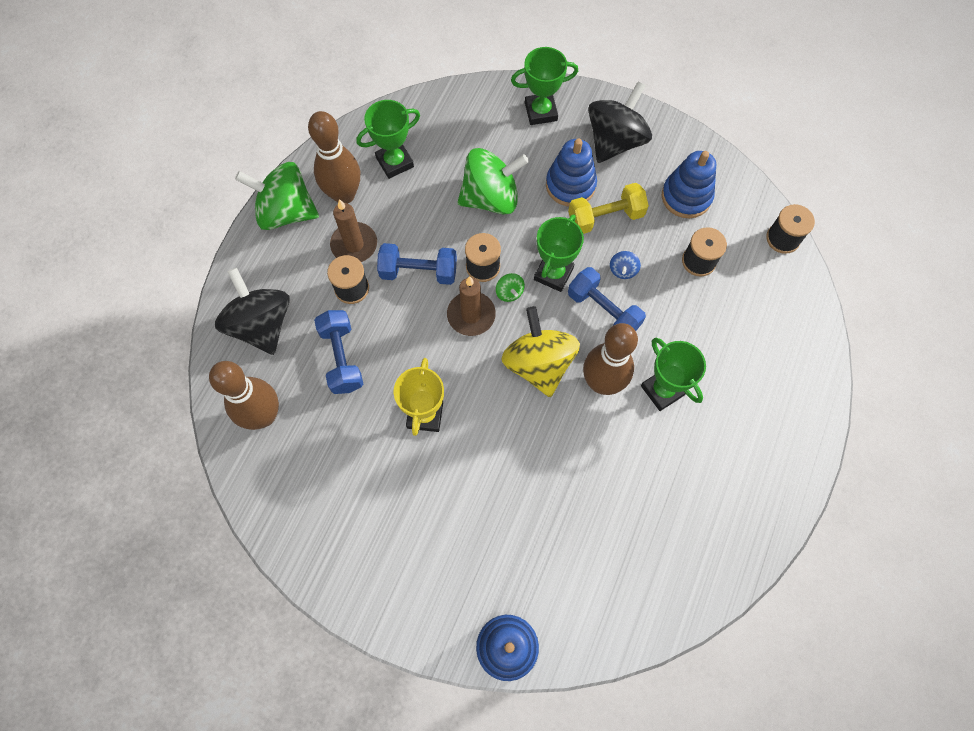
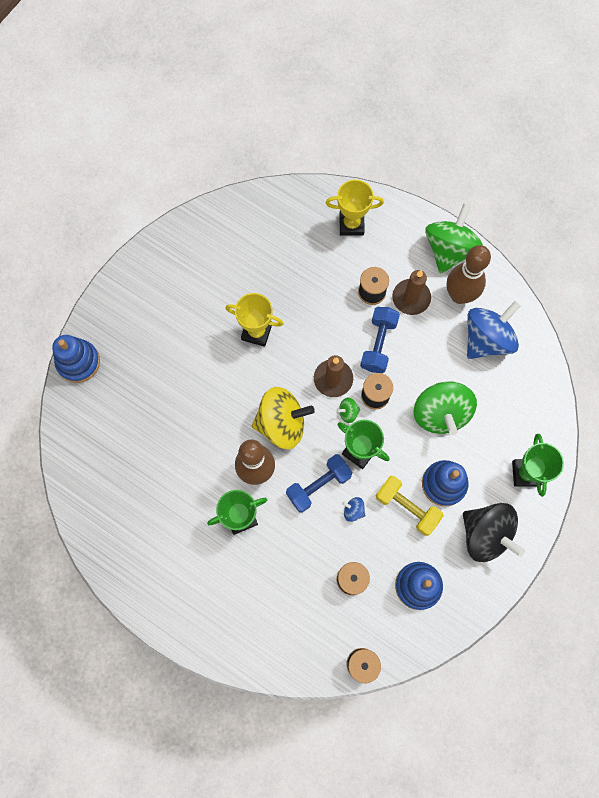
camera: 100 degrees right, 5 degrees up
brown bowling pin [209,361,279,430] -> none
black spinning top [215,268,290,355] -> yellow trophy [325,180,384,236]
blue dumbbell [314,310,363,394] -> none
green trophy [356,100,420,179] -> blue spinning top [467,301,521,359]
yellow dumbbell [568,183,649,234] -> yellow dumbbell turned 45 degrees counterclockwise [376,476,444,536]

